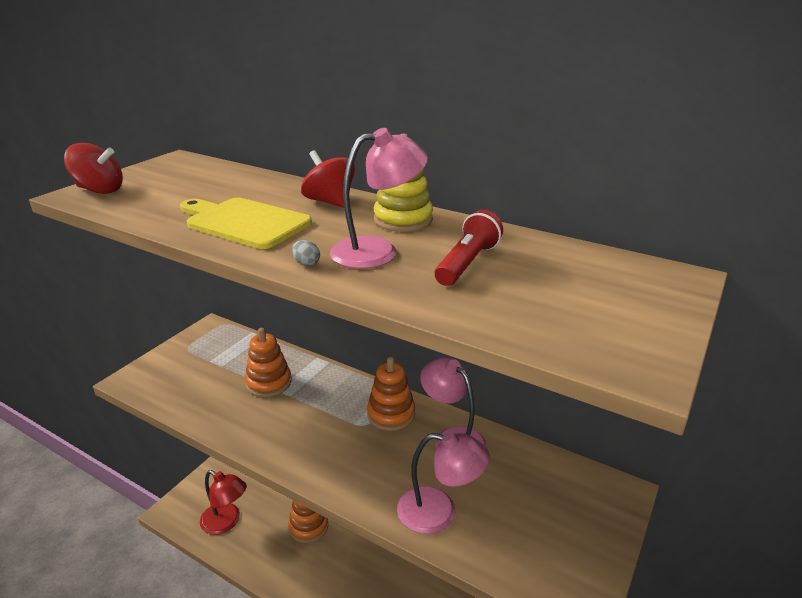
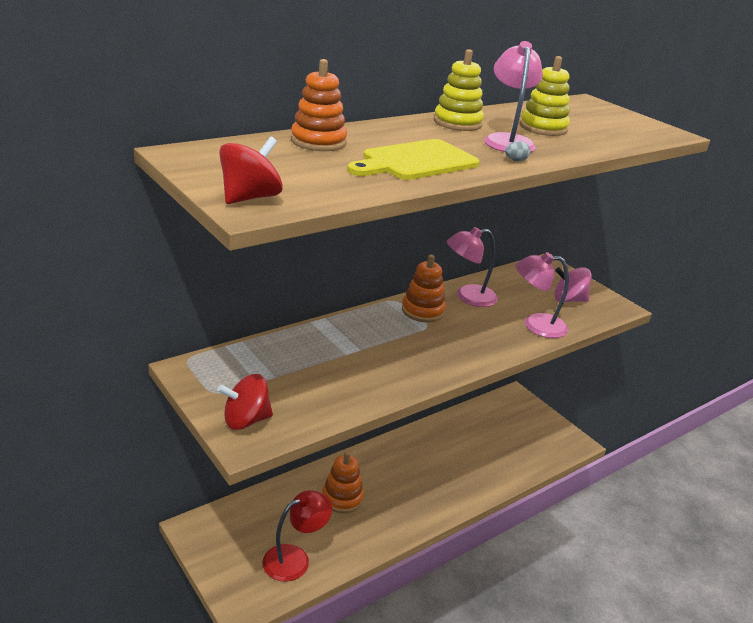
camera: 70 degrees left, 0 degrees up
orange stacking toy [245,328,292,397] -> orange stacking toy moved to [291,59,347,151]
red spinning top [301,150,355,208] -> red spinning top moved to [218,374,273,430]
pink lamp [397,431,490,534] -> pink lamp turned 120 degrees counterclockwise [516,252,569,338]
red flashlight [435,210,503,286] -> yellow stacking toy [520,56,570,136]
none -> pink spinning top [554,267,592,303]

